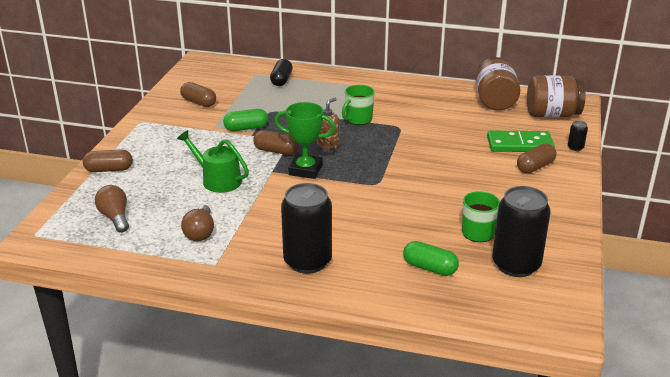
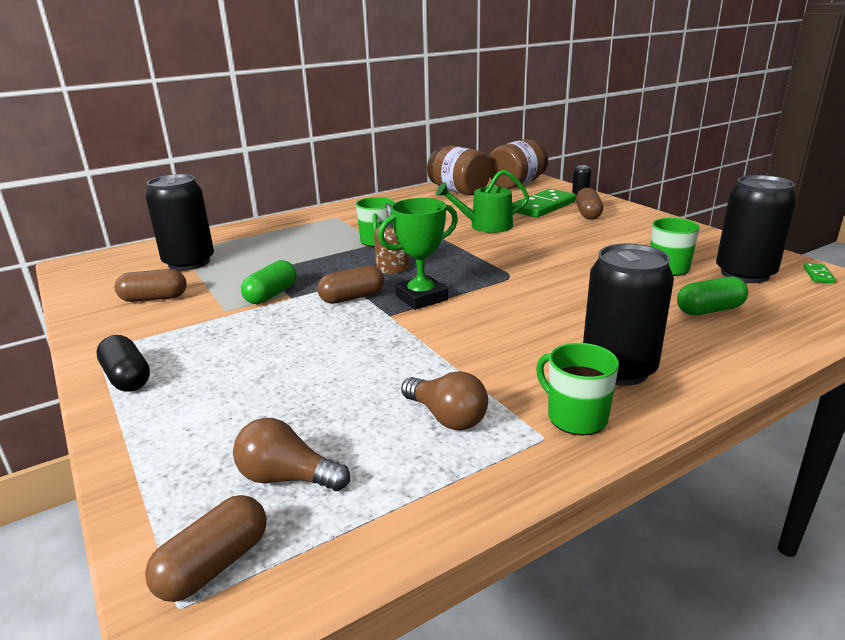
camera: 45 degrees left, 5 degrees down
brown capsule [83,150,133,172] -> brown capsule moved to [145,495,267,602]
green watering can [177,130,249,193] -> green watering can moved to [436,169,529,233]
black capsule [270,59,292,86] -> black capsule moved to [96,335,150,392]
none -> black can [145,174,214,271]
none -> green mug [536,343,619,436]
none -> green domino [803,263,836,283]

